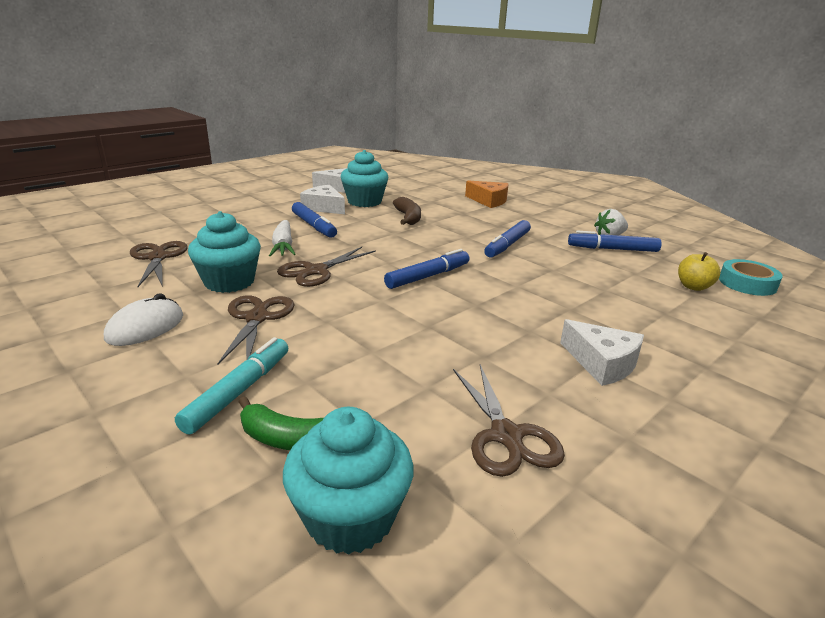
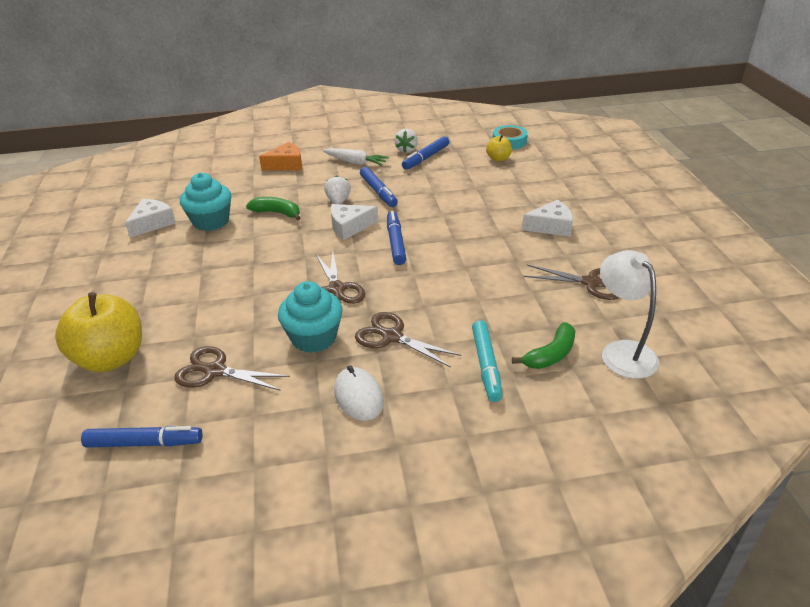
camera: 55 degrees left, 10 degrees up
turquoise marker [175,337,288,435] -> turquoise marker turned 150 degrees counterclockwise [472,320,503,402]
white carrot [269,220,296,256] -> white carrot moved to [323,148,389,166]
turquoise cupcake [283,407,414,555] -> white lamp [600,250,659,379]
blue marker [292,202,337,238] -> blue marker moved to [81,426,203,448]
white cheese [300,185,345,214] -> white cheese moved to [331,204,378,240]
brown banana [393,197,421,225] -> green banana [246,197,301,220]
none -> yellow apple [55,292,142,372]
none -> white strawberry [324,175,351,204]

